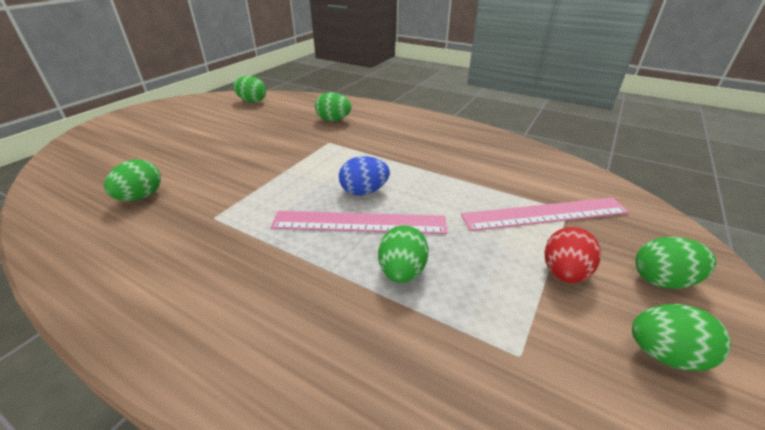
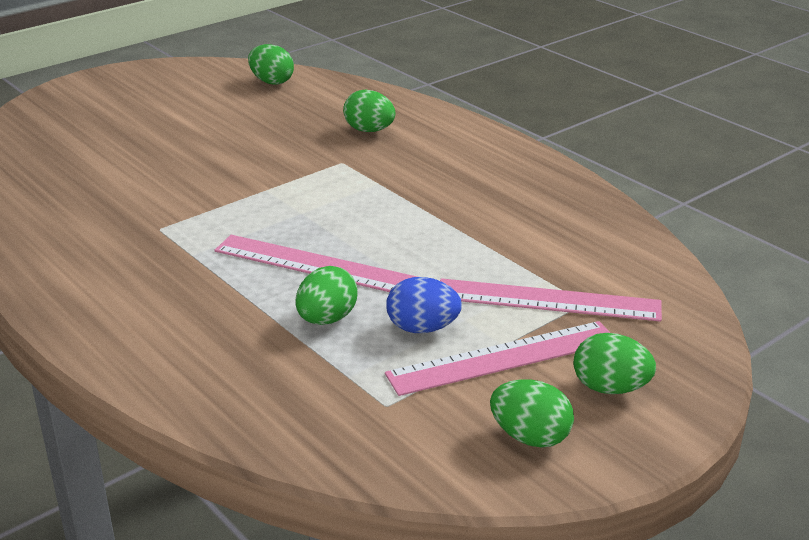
camera: 20 degrees right, 5 degrees down
green egg [104,159,161,201] -> none
blue egg [339,156,390,195] -> blue egg moved to [386,277,462,333]
red egg [544,227,601,283] -> pink ruler [385,321,610,396]

